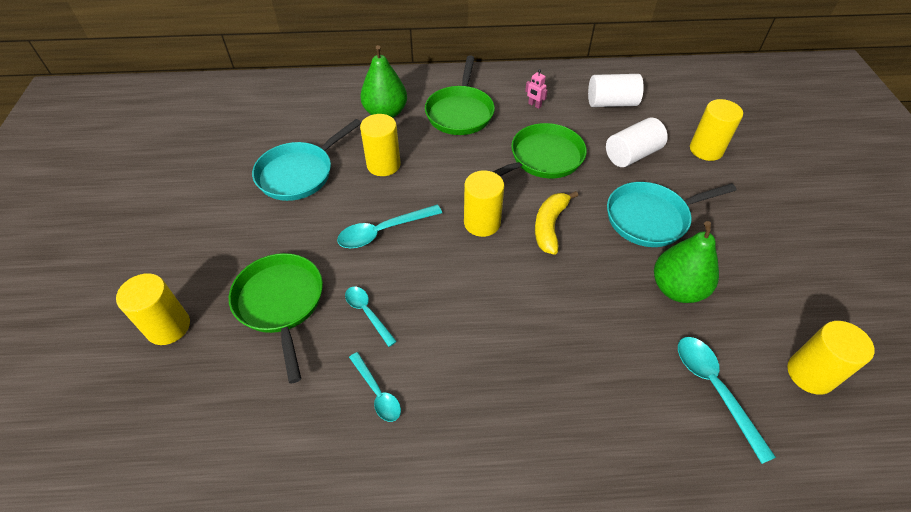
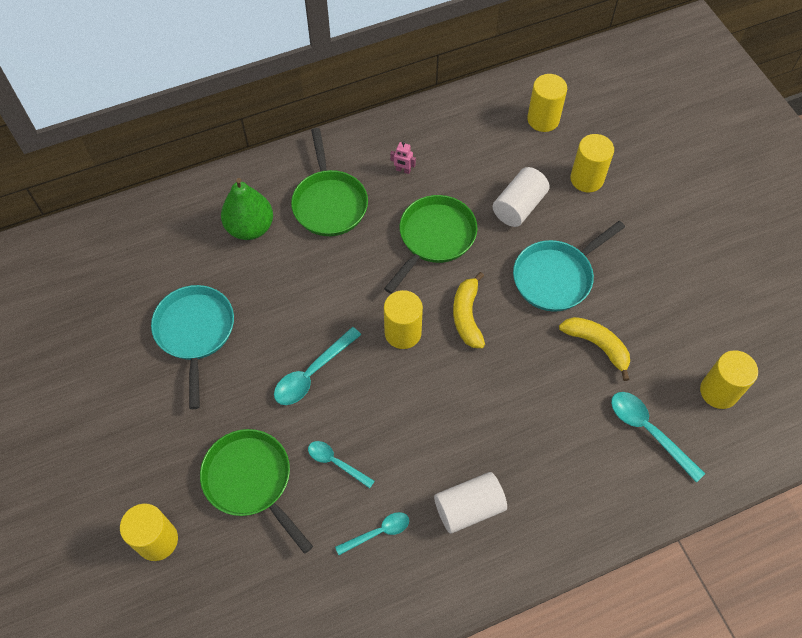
camera: 20 degrees left, 10 degrees up
turquoise pan [252,119,361,201] -> turquoise pan turned 150 degrees clockwise [151,285,234,409]
turquoise spoon [349,352,401,422] -> turquoise spoon turned 60 degrees counterclockwise [335,512,409,555]
yellow cylinder [360,114,400,176] -> yellow cylinder moved to [527,74,567,132]
white cylinder [588,74,644,107] -> white cylinder moved to [434,472,507,534]
green pear [654,221,719,303] -> yellow banana [559,317,630,381]

